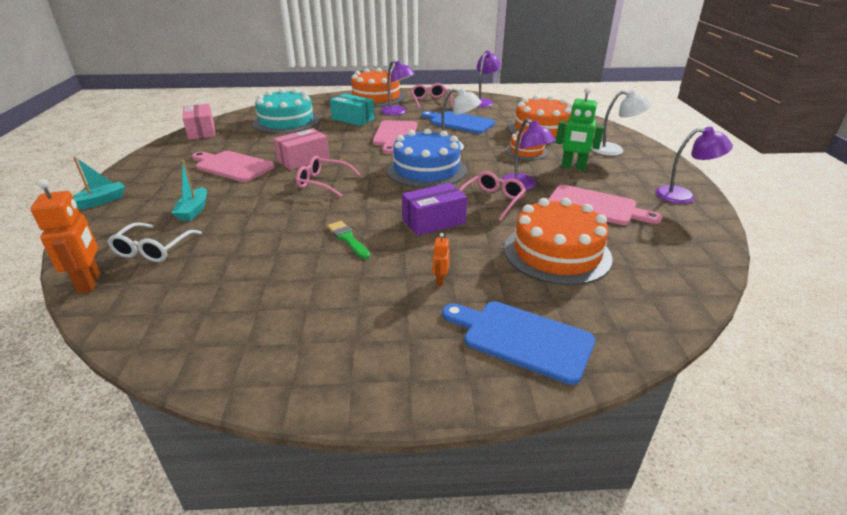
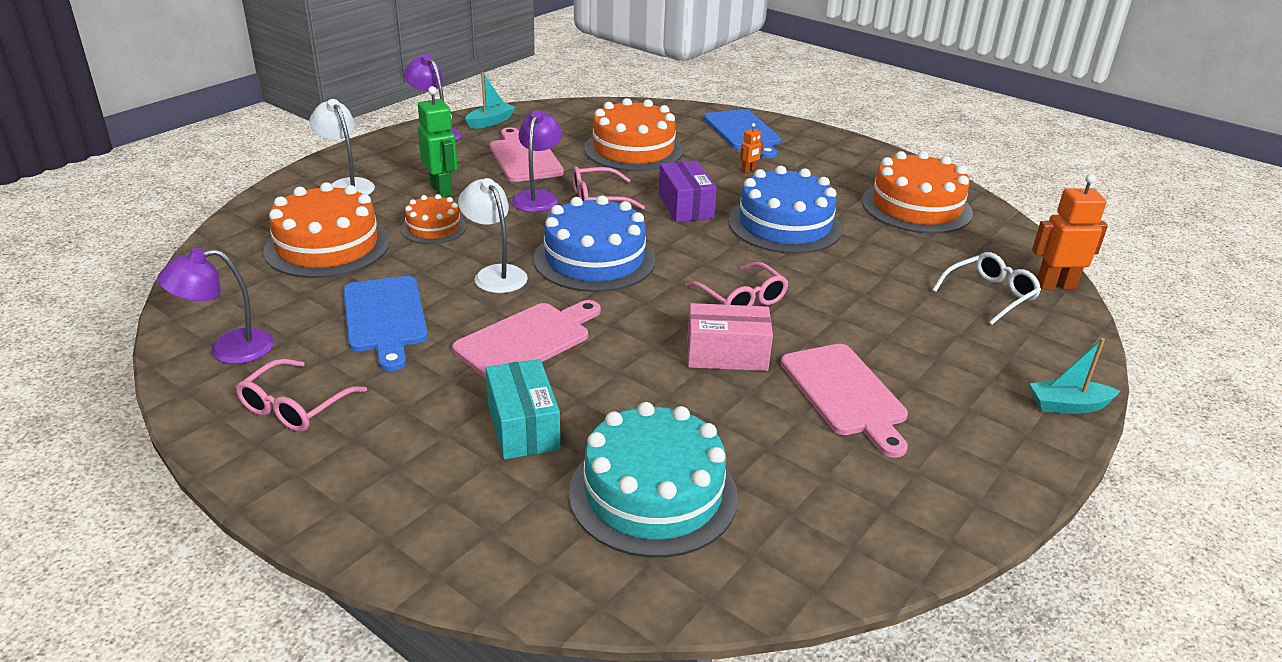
camera: 140 degrees left, 0 degrees up
orange robot [30,179,100,294] -> orange robot turned 60 degrees clockwise [1032,174,1108,290]
turquoise boat [171,160,207,221] -> turquoise boat moved to [465,72,515,129]
pink box [183,104,215,140] -> none
green brush [327,221,370,259] -> blue cake [728,166,842,254]
orange cake [350,68,405,107] -> orange cake moved to [862,151,973,234]
purple lamp [381,60,415,116] -> none
purple box [402,183,467,236] -> purple box turned 60 degrees clockwise [659,161,717,222]

